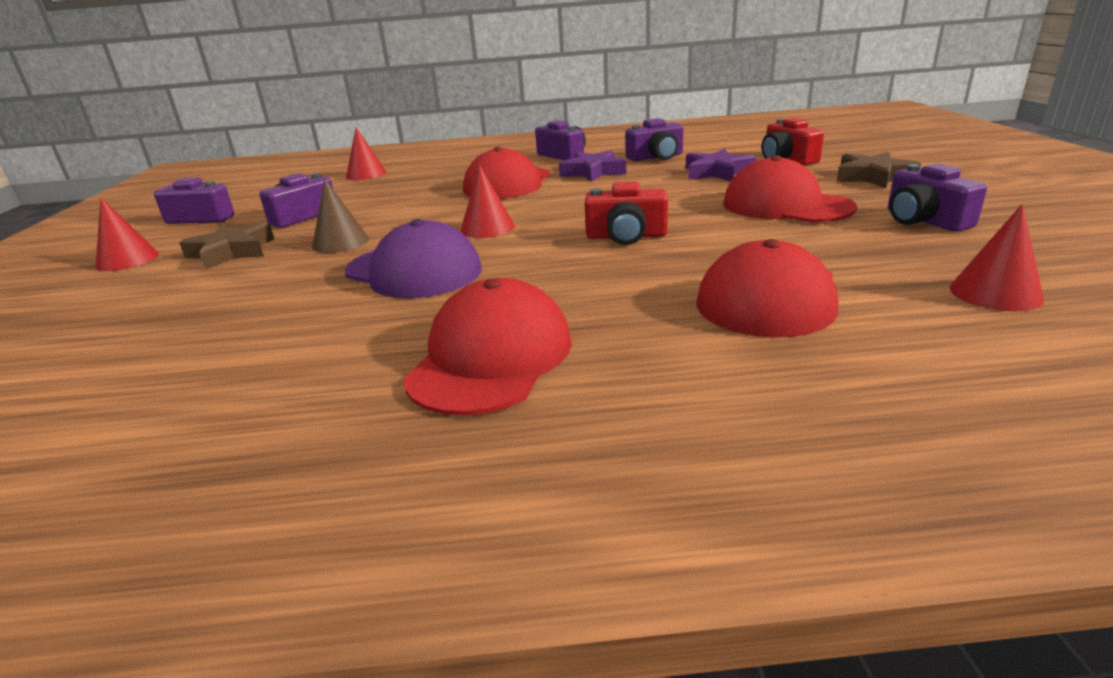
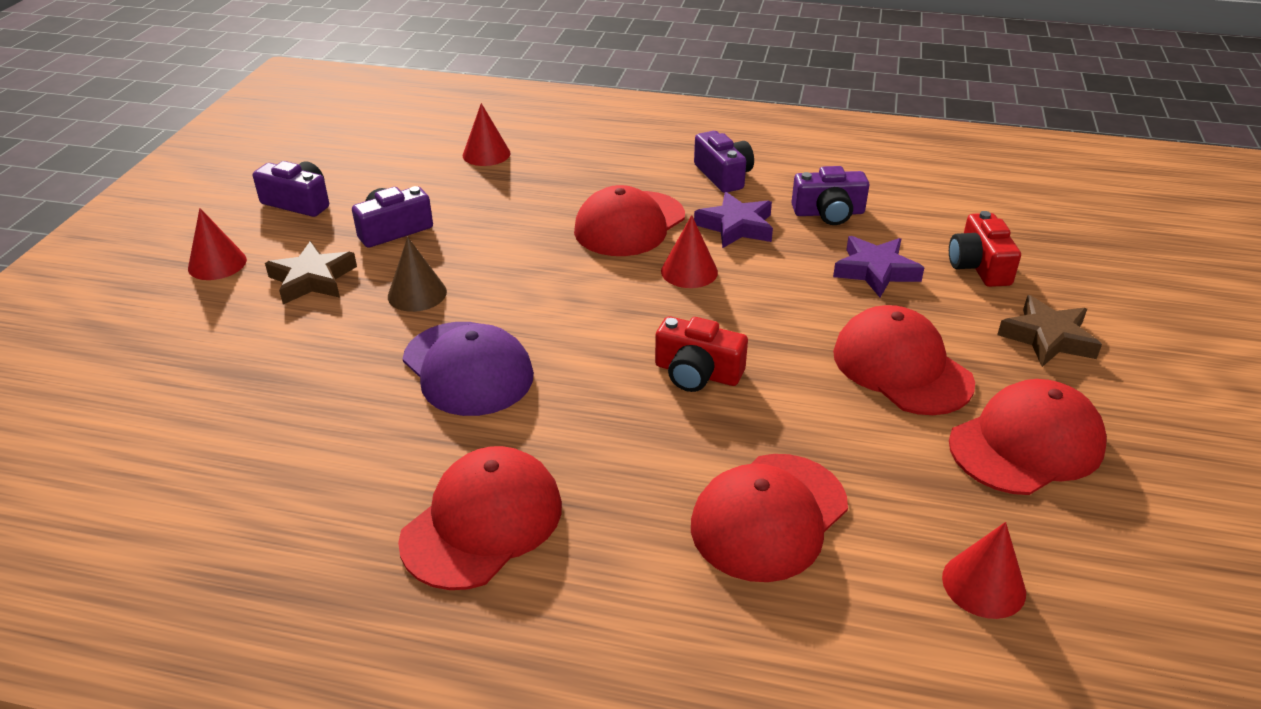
camera: 15 degrees right, 10 degrees up
red cone [460,165,515,238] -> red cone moved to [661,215,718,288]
purple camera [888,163,987,232] -> red cap [949,379,1107,495]

